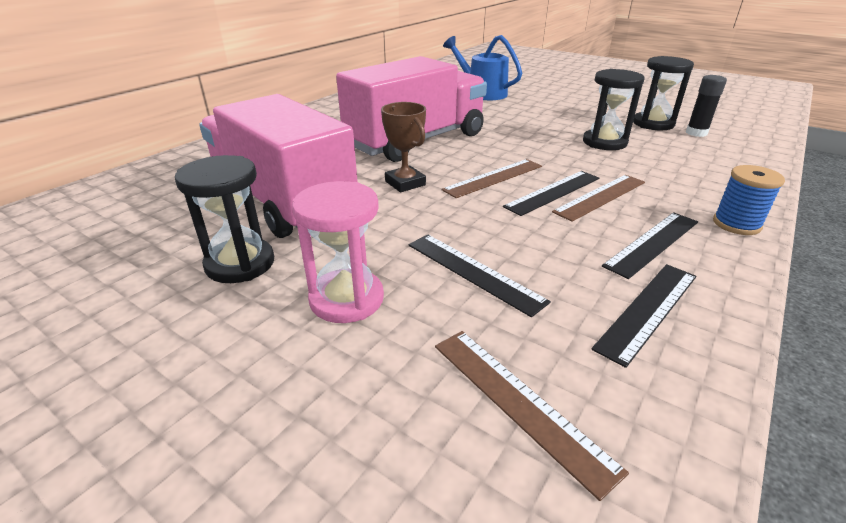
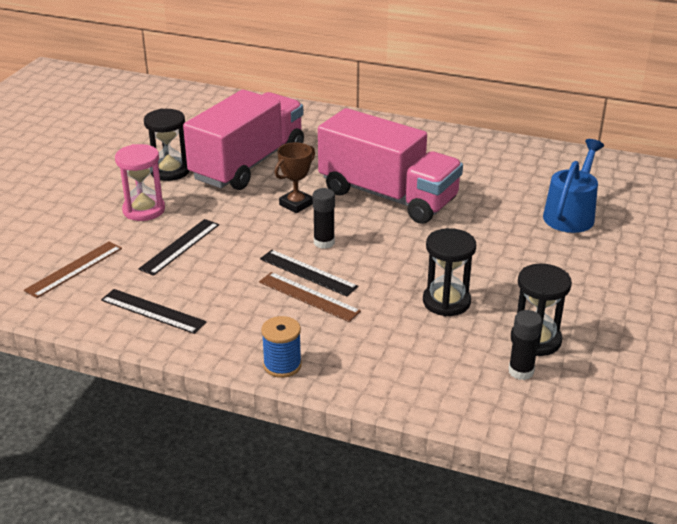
camera: 75 degrees right, 0 degrees up
brown ruler [442,159,542,198] -> black glue stick [313,188,335,249]
black ruler [602,212,698,279] -> none

